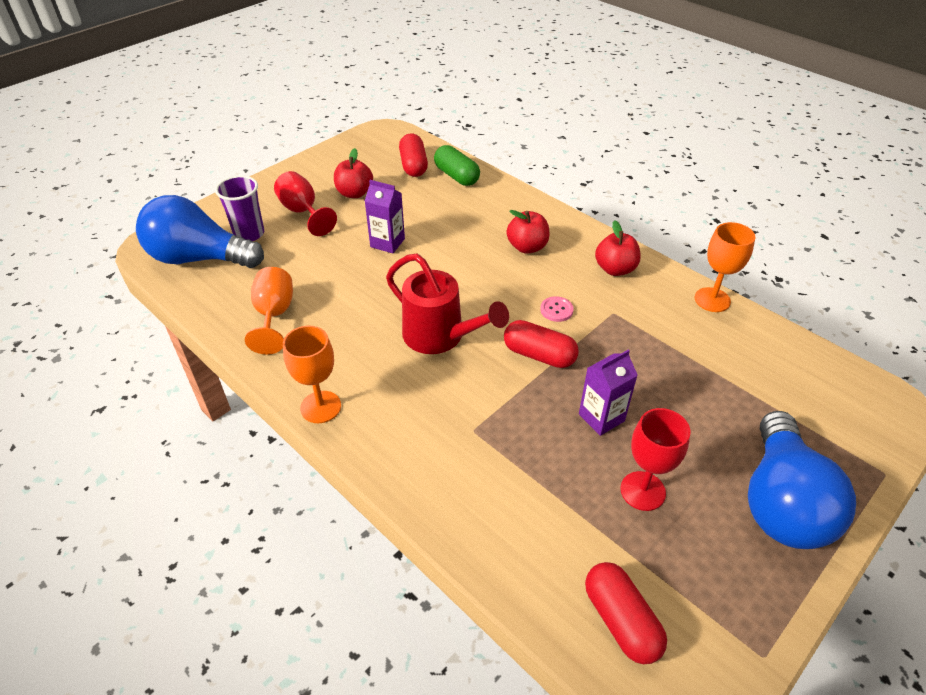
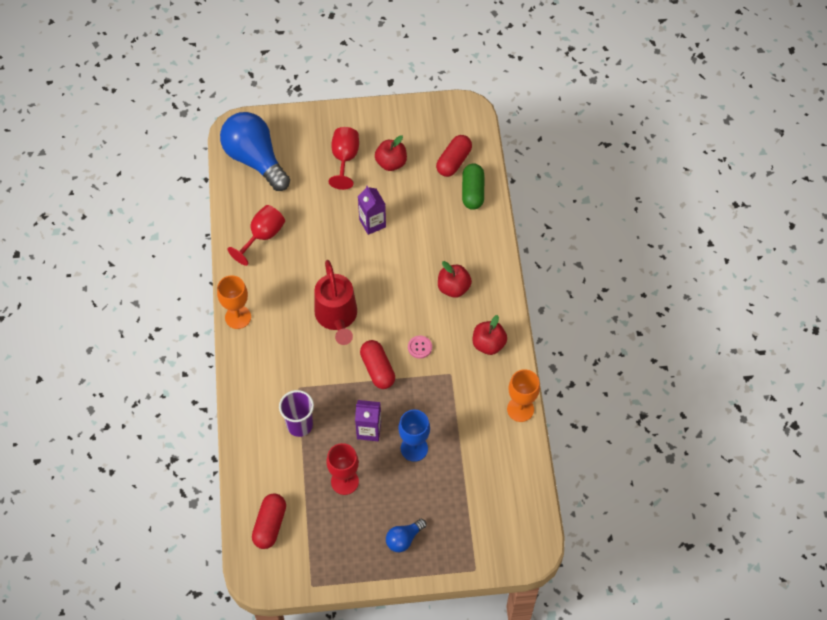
camera: 40 degrees right, 15 degrees up
purple cup [215,175,264,241] -> purple cup moved to [279,390,314,437]
orange goblet [245,267,293,355] -> red goblet [227,205,285,266]
blue light bulb [748,411,856,549] -> blue light bulb [386,519,426,552], size x0.45
none -> blue goblet [398,409,430,462]

